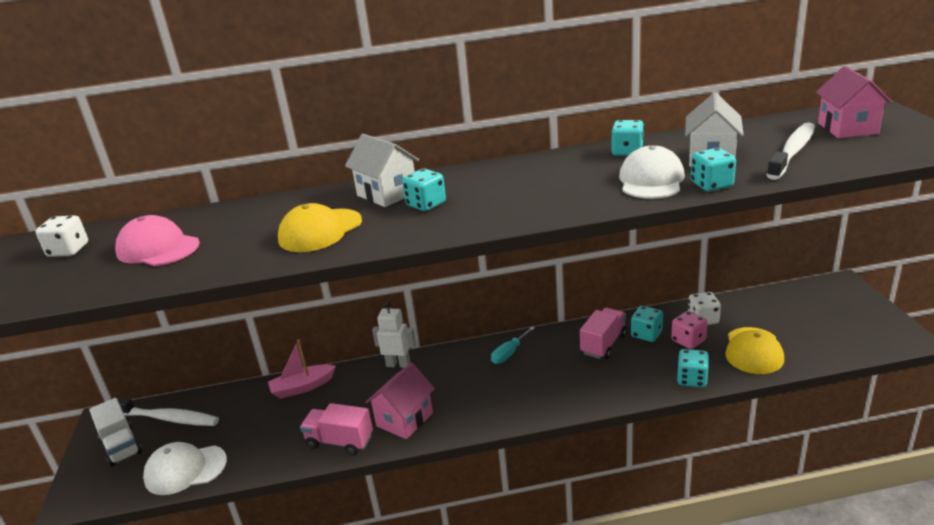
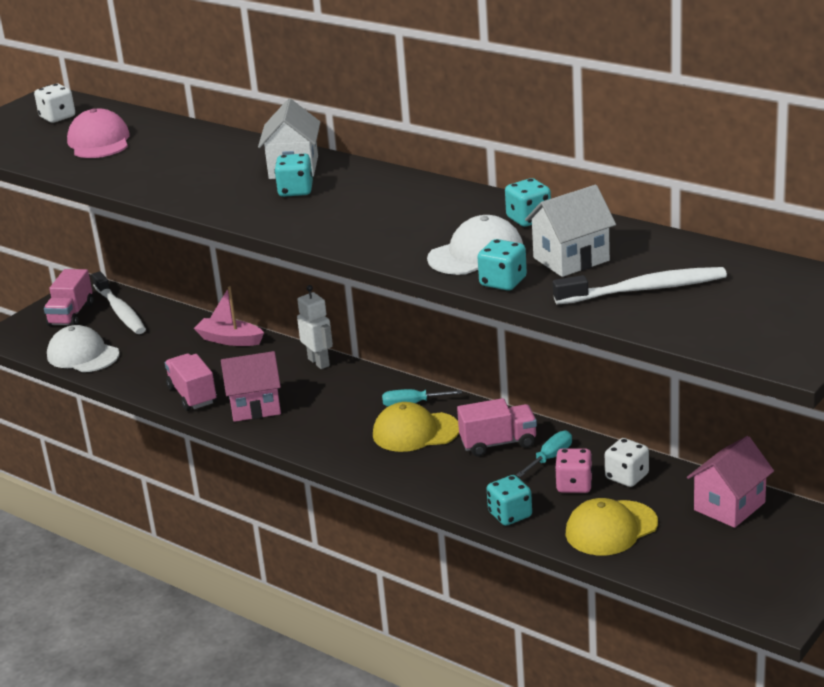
camera: 45 degrees right, 0 degrees up
white truck [89,398,142,467] -> pink truck [44,269,93,326]
yellow cap [278,203,362,252] -> yellow cap moved to [373,402,459,452]
turquoise dice [631,306,663,342] -> turquoise screwdriver [516,431,572,477]
pink house [816,66,892,138] -> pink house moved to [687,436,774,528]

